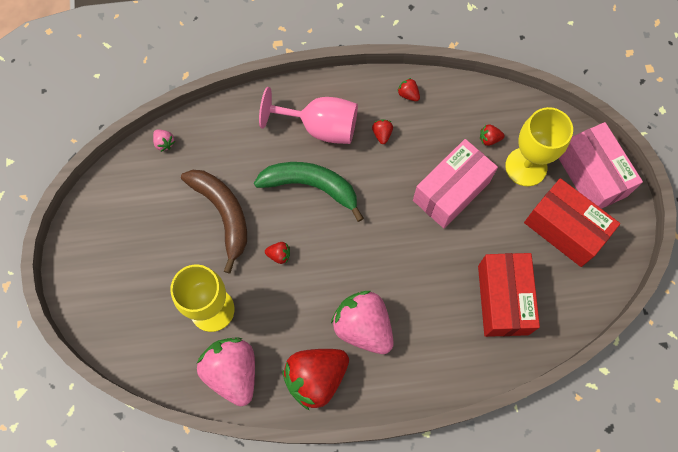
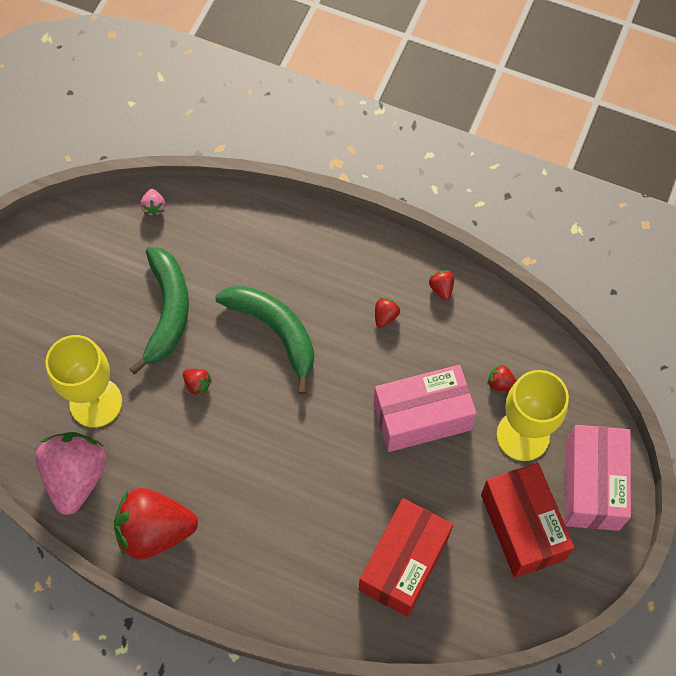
camera: 30 degrees right, 5 degrees down
brown banana [181,170,247,274] -> green banana [129,247,189,375]
pink goblet [259,87,358,144] -> none
pink strawberry [331,291,394,354] -> none

